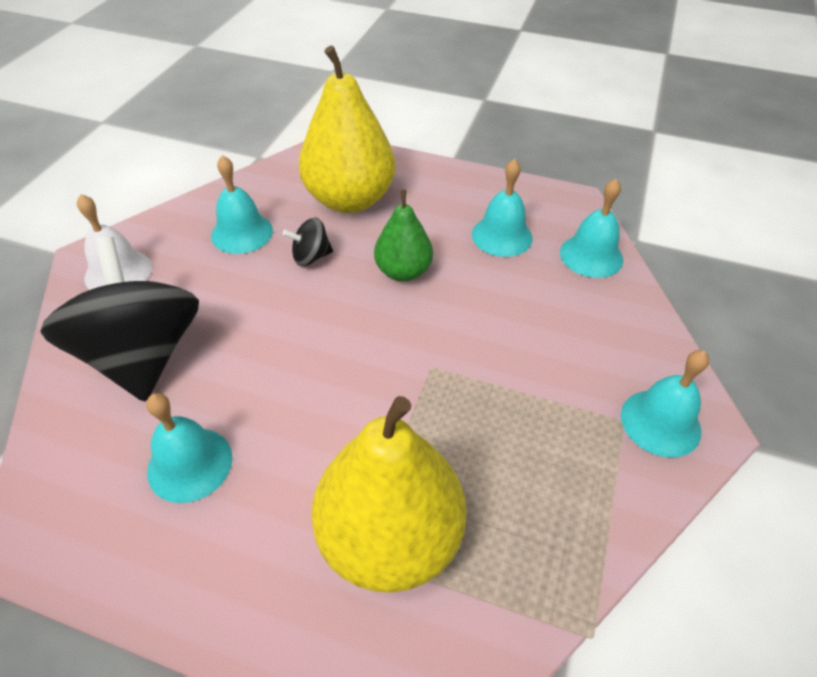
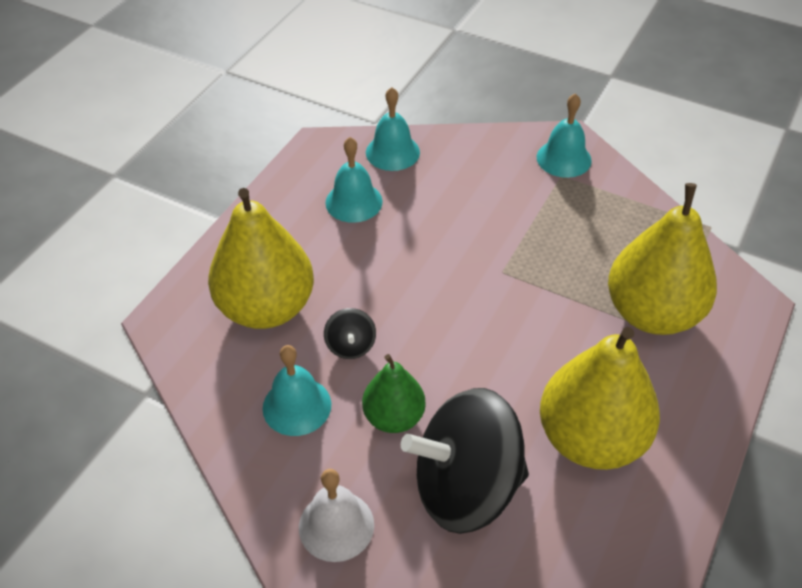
camera: 80 degrees left, 0 degrees up
turquoise bell [146,393,232,503] -> yellow pear [540,327,660,470]
green pear [374,190,433,282] -> green pear moved to [362,354,426,433]

